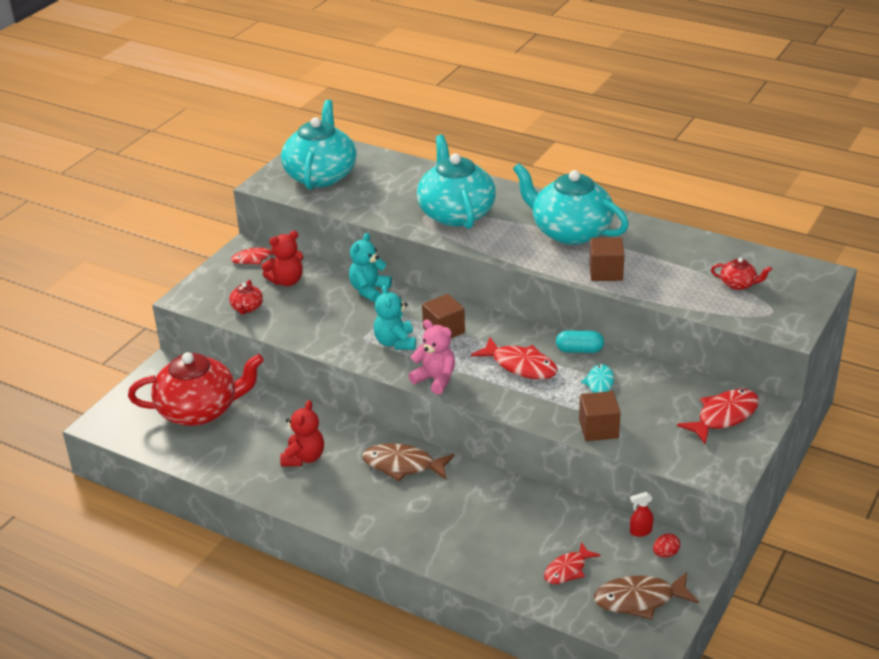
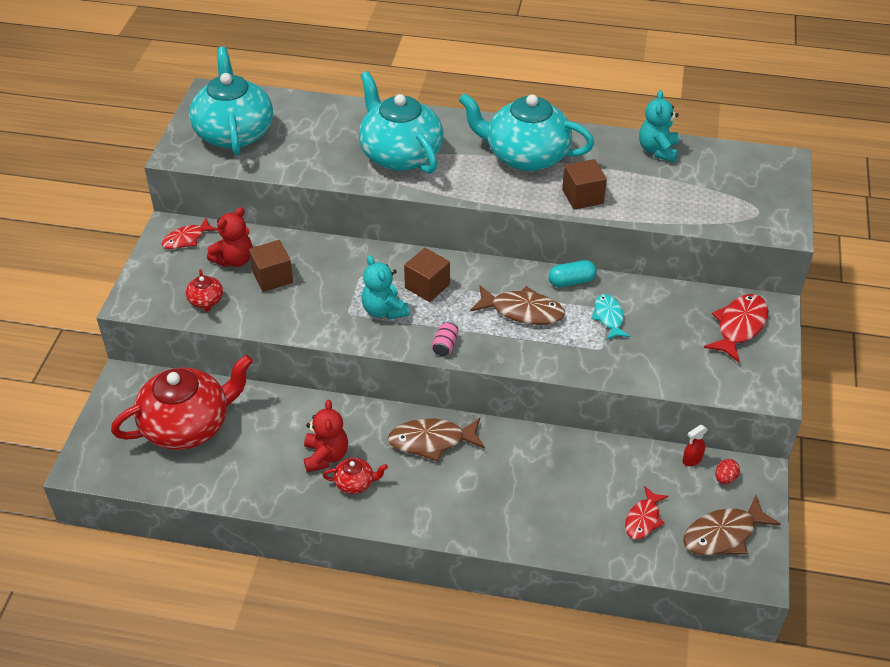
camera: 20 degrees left, 10 degrees up
turquoise teddy bear [349,233,392,302] -> turquoise teddy bear moved to [639,90,679,162]
pink teddy bear [408,320,455,395] -> pink can [432,321,458,356]
red fish [471,337,558,379] -> brown fish [470,285,565,325]
brown cube [579,391,621,441] -> brown cube moved to [249,240,293,292]
red teapot [711,258,772,290] -> red teapot moved to [323,458,388,494]

